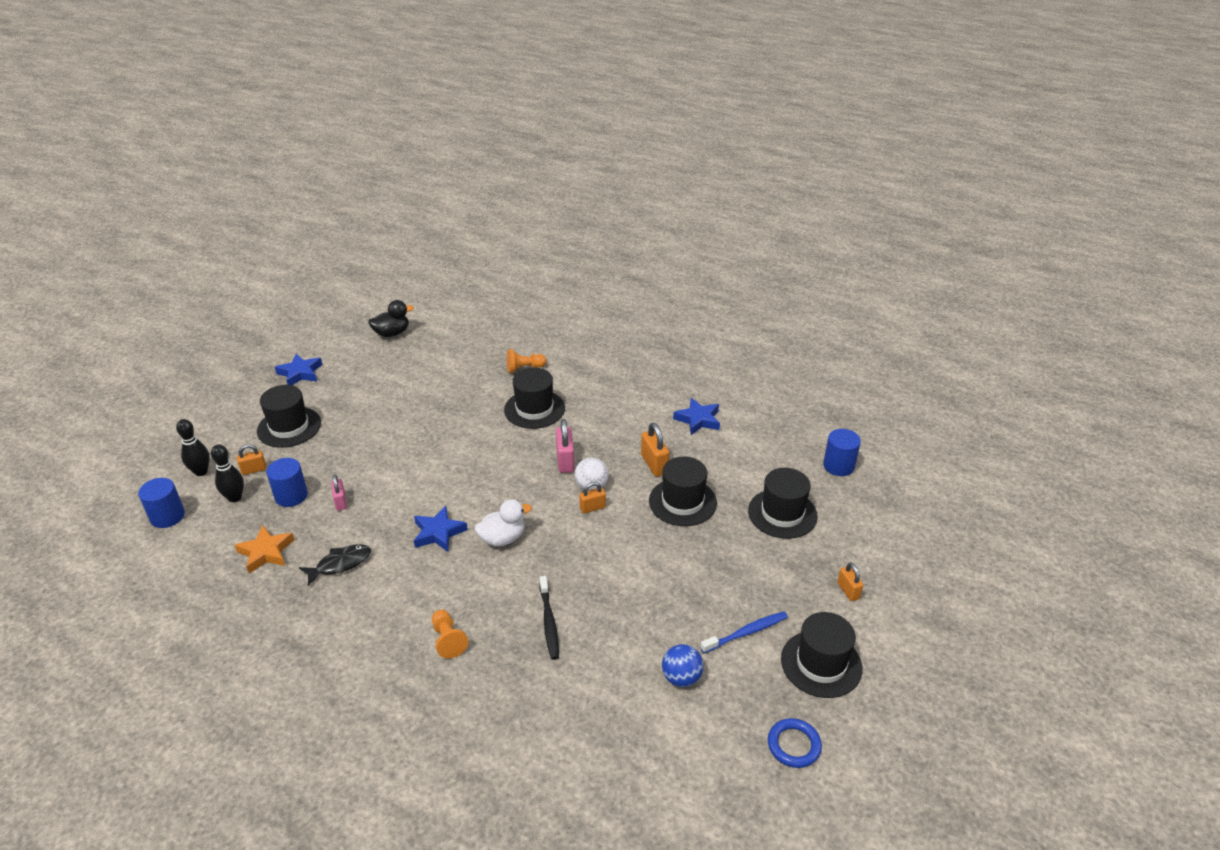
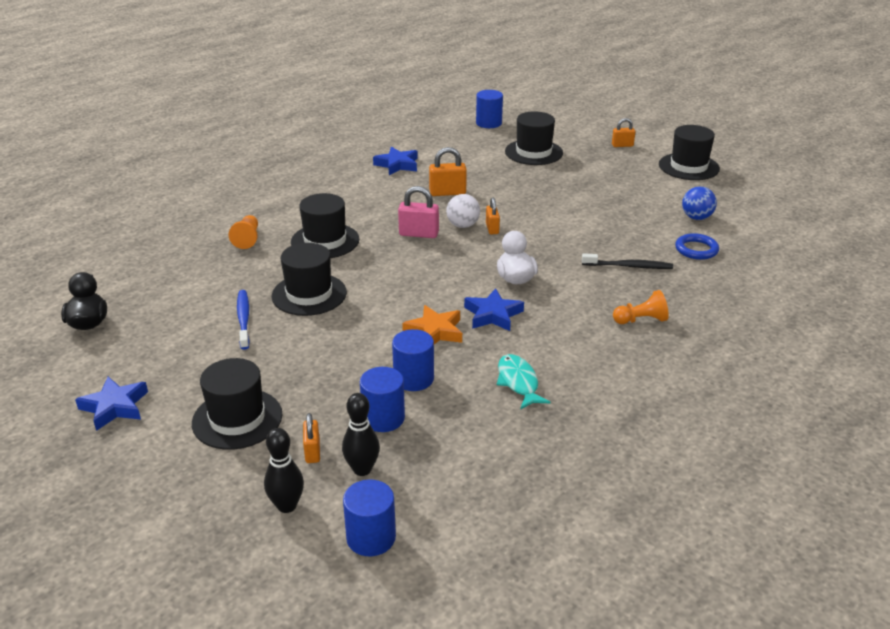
camera: 75 degrees left, 5 degrees down
orange star [235,526,294,574] -> orange star moved to [402,305,462,344]
black fish [299,544,371,586] -> turquoise fish [497,354,551,410]
pink padlock [331,475,347,511] -> blue cylinder [392,329,434,391]
black hat [649,457,717,526] -> black hat moved to [271,243,347,316]
blue toothbrush [700,611,788,653] -> blue toothbrush moved to [237,290,250,350]
blue ring [768,718,822,768] -> blue ring moved to [675,233,719,260]

